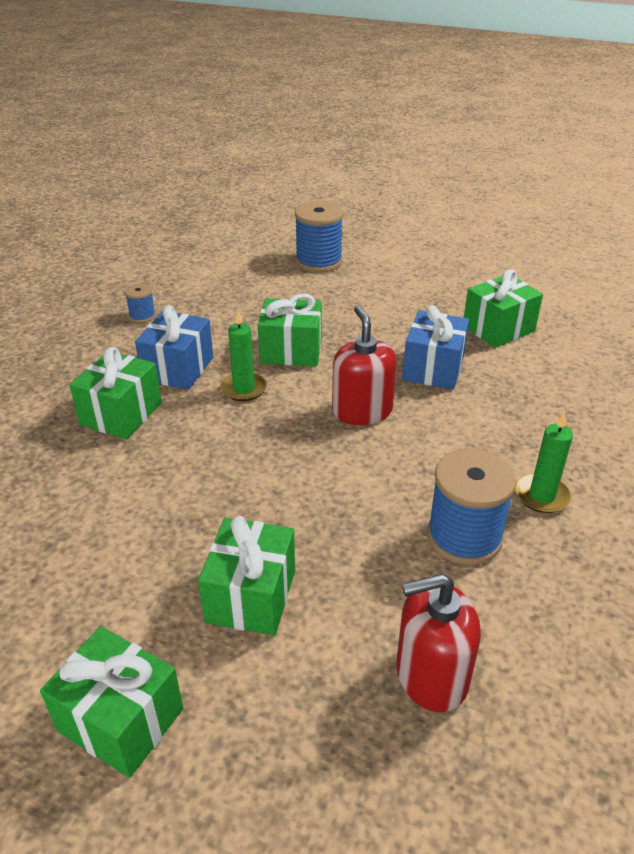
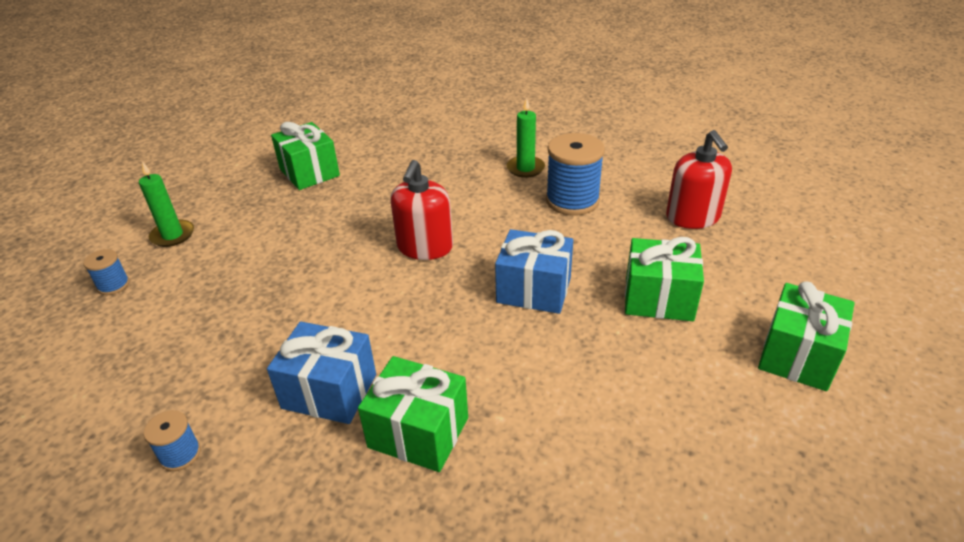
camera: 90 degrees left, 0 degrees up
green candle [221,310,267,401] -> green candle moved to [139,161,194,247]
green gift [258,293,322,366] -> none
blue spool [295,201,344,273] -> blue spool [83,249,130,295], size x0.50
red soap dispenser [332,306,397,425] -> red soap dispenser turned 60 degrees counterclockwise [390,160,453,260]
blue gift [402,305,469,389] -> blue gift moved to [495,229,573,314]

